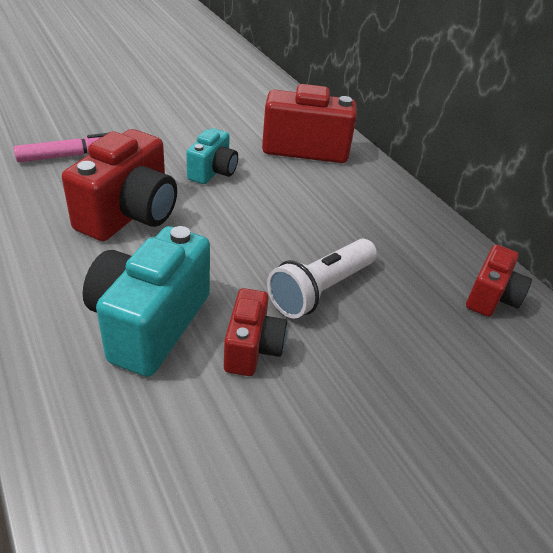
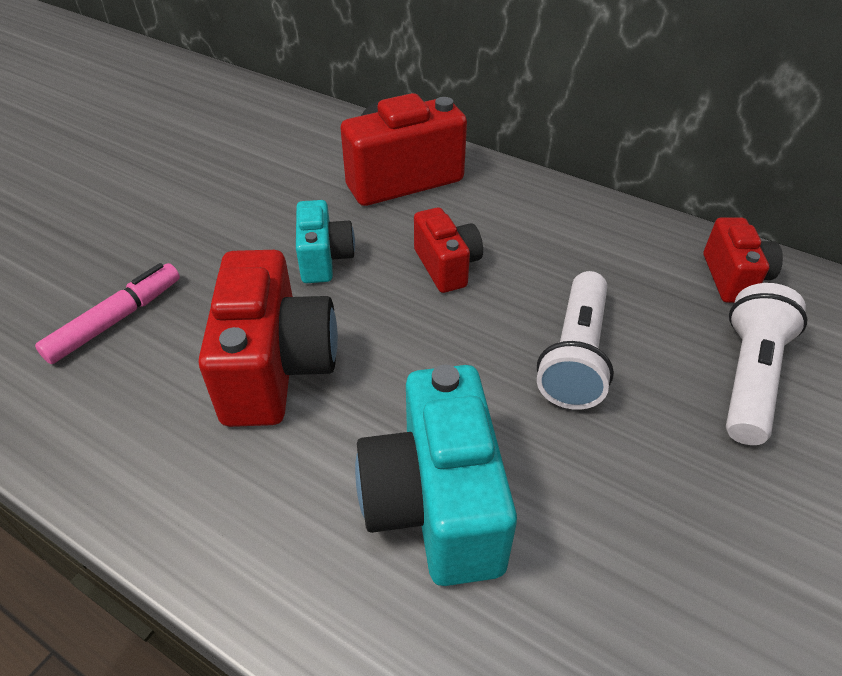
camera: 25 degrees left, 5 degrees up
red camera [224,288,287,376] -> red camera moved to [414,207,483,293]
none -> white flashlight [726,283,807,445]

